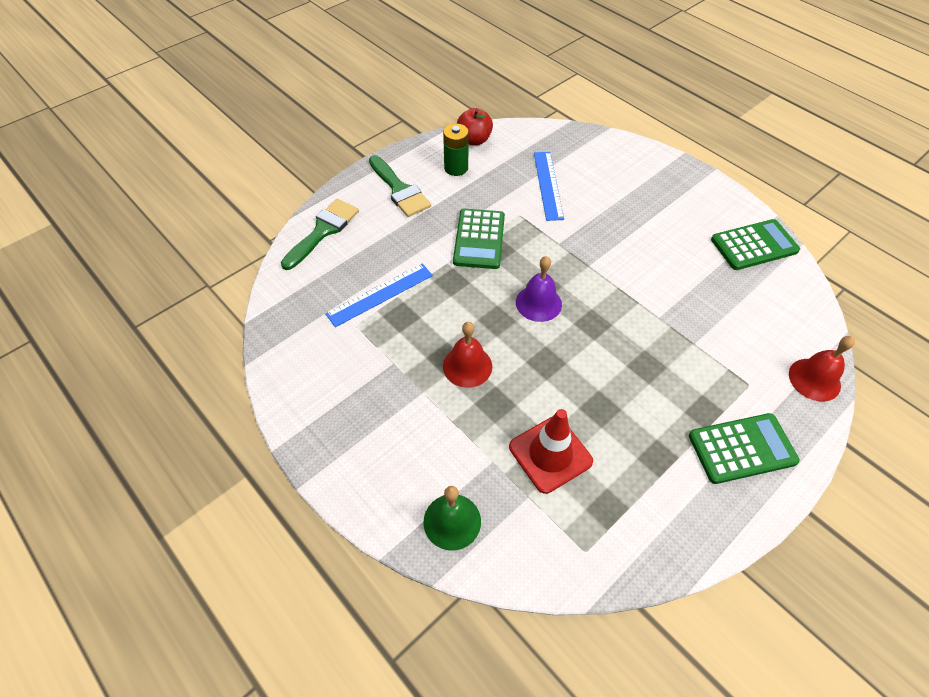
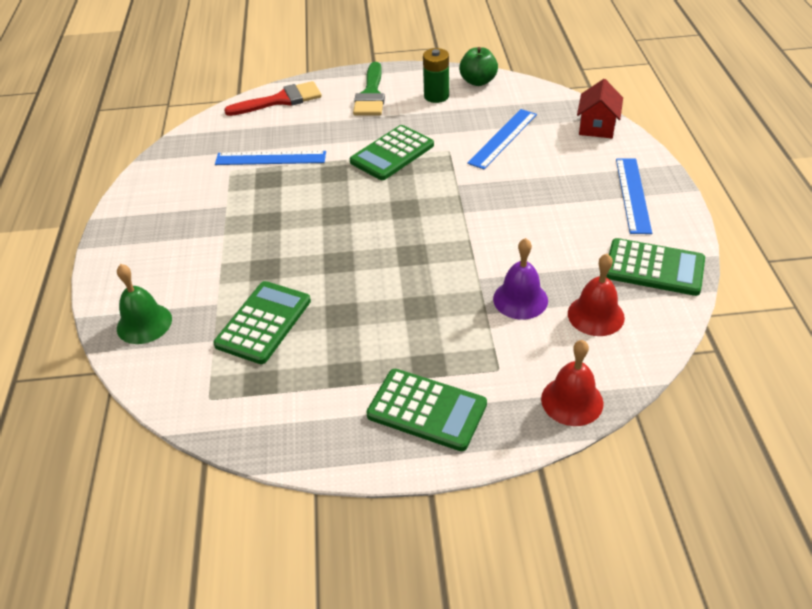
camera: 40 degrees right, 10 degrees down
green brush [281,199,359,270] -> red brush [224,81,322,116]
red bell [443,322,492,388] -> red bell moved to [568,254,625,336]
red apple [457,108,493,145] -> green apple [459,47,498,86]
red traffic cone [509,409,593,494] -> green calculator [213,281,311,364]
purple bell [516,256,562,322] -> purple bell moved to [493,238,548,320]
none -> red house [577,79,623,138]
none -> blue ruler [616,159,652,234]

